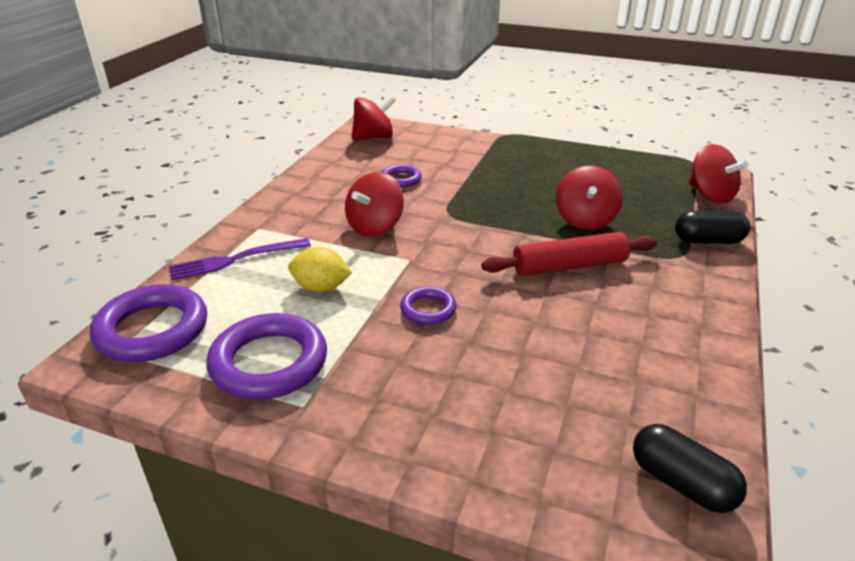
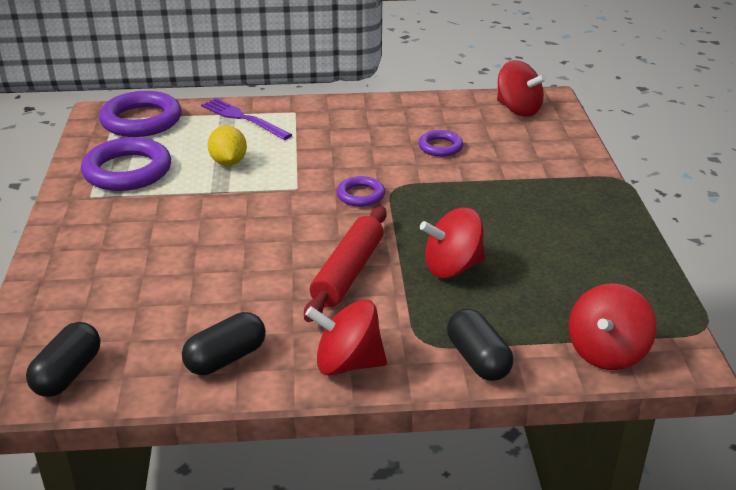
camera: 65 degrees right, 0 degrees up
red spinning top [345,172,404,237] -> red spinning top moved to [305,299,387,376]
purple ring [400,286,456,325] -> purple ring moved to [336,176,385,207]
red rolling pin [481,232,657,276] -> red rolling pin turned 60 degrees clockwise [304,206,387,322]
none -> black capsule [182,312,266,375]

